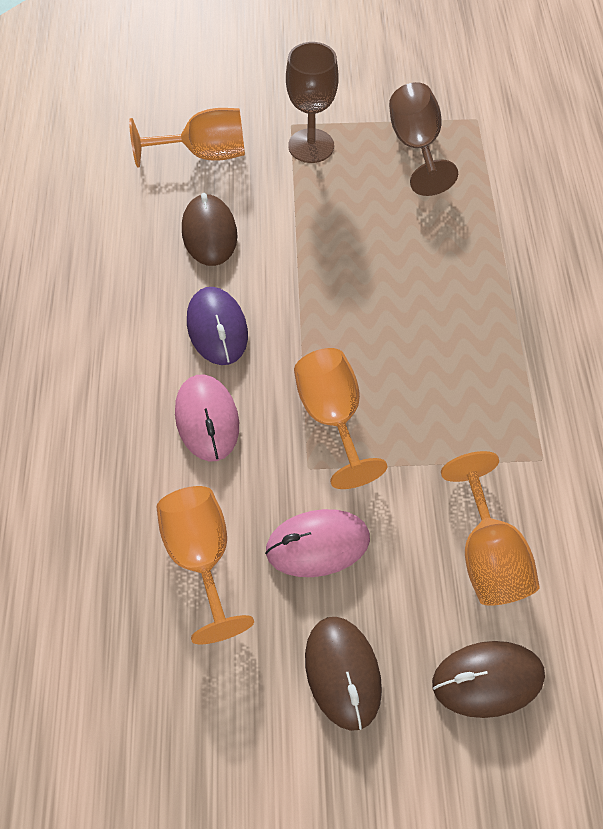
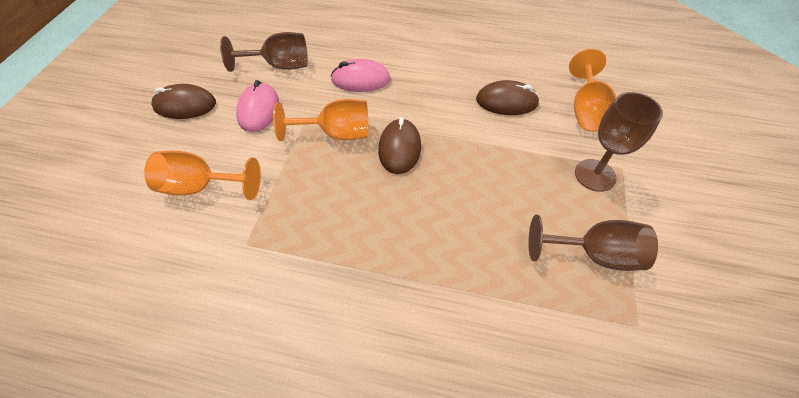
camera: 105 degrees right, 5 degrees down
orange goblet [157,486,254,644] -> brown goblet [220,32,308,72]
purple mouse [187,287,248,365] -> none
brown mouse [432,641,545,718] -> brown mouse moved to [378,117,421,174]

